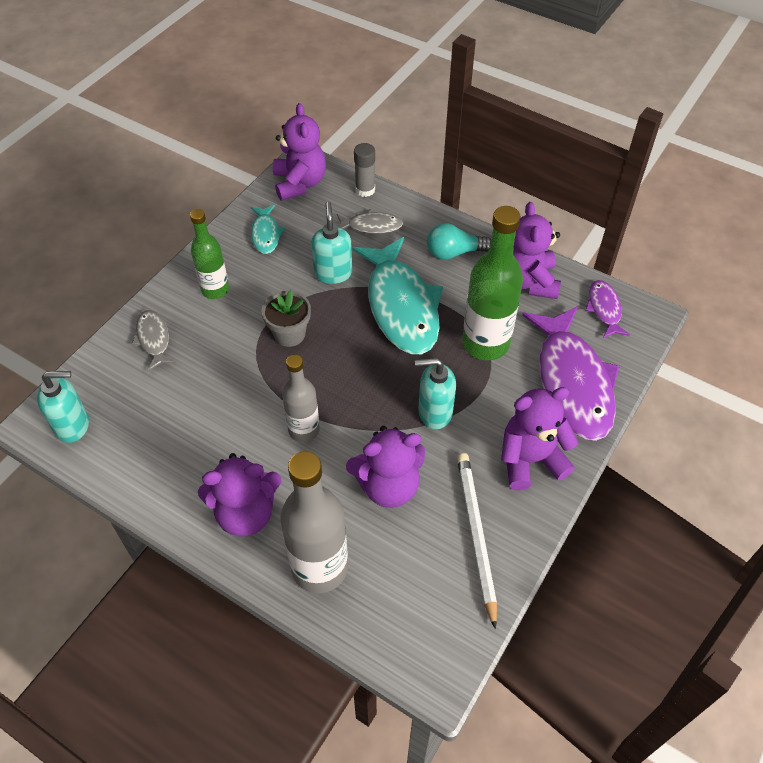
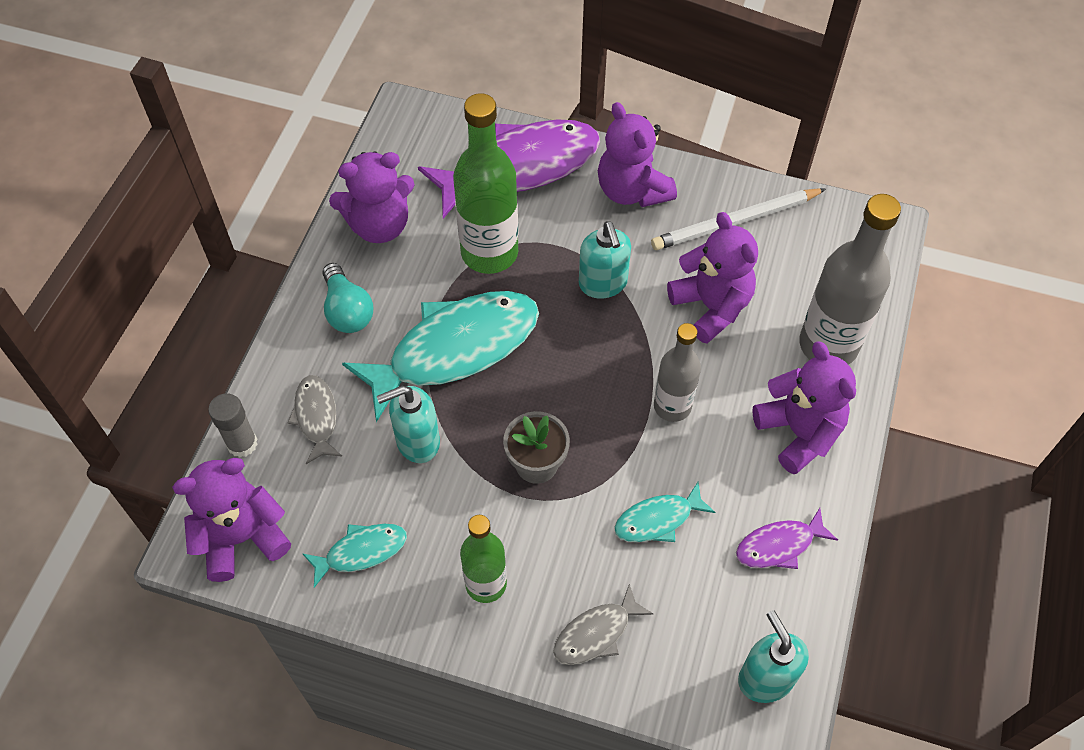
camera: 105 degrees left, 5 degrees up
purple fish [586,280,630,338] -> purple fish moved to [736,508,838,569]
none -> turquoise fish [614,482,716,542]

